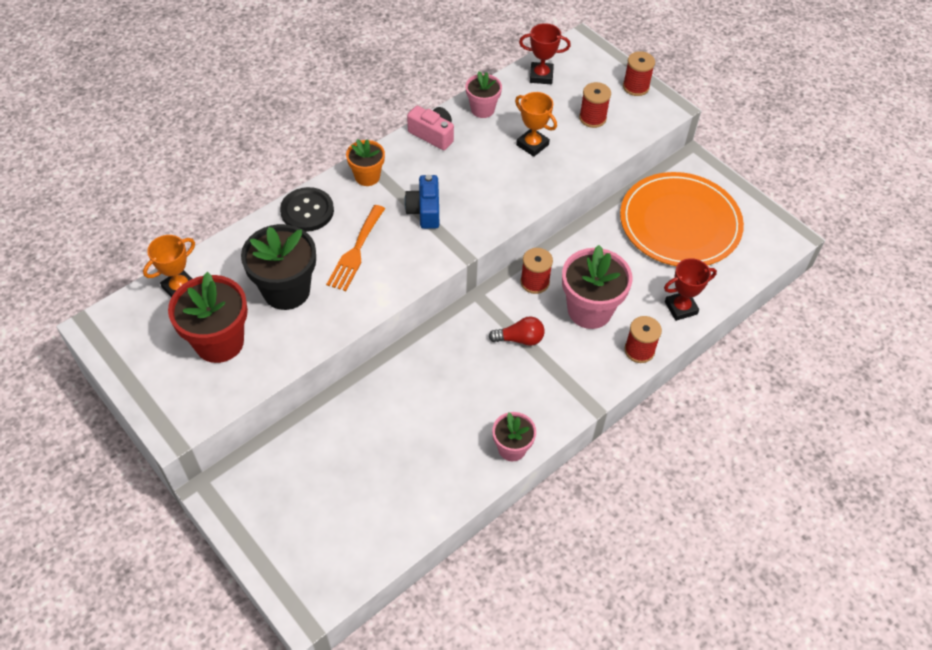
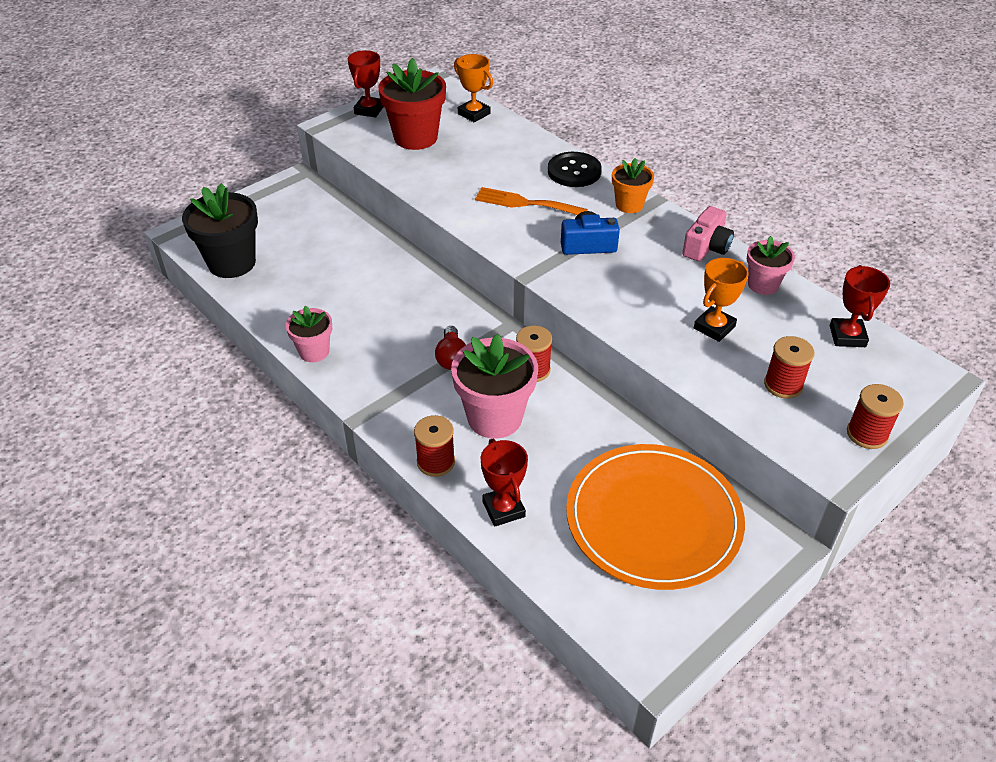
camera: 90 degrees right, 10 degrees down
black flower pot [241,224,316,310] -> black flower pot moved to [182,183,258,278]
none -> red trophy [348,50,384,118]

